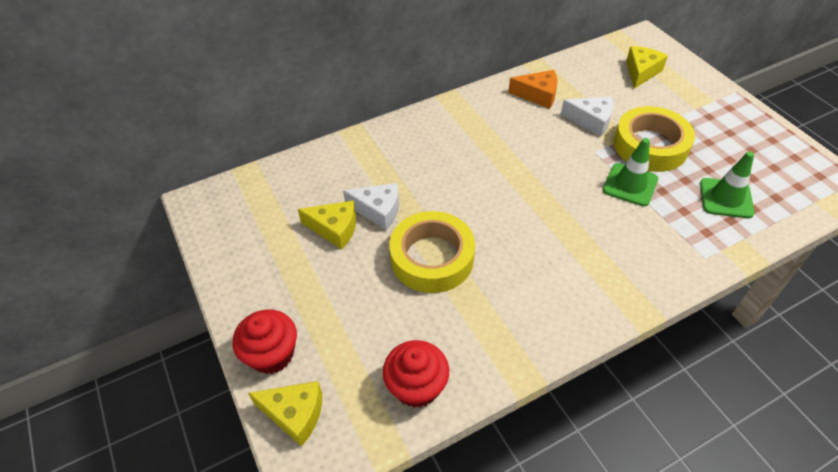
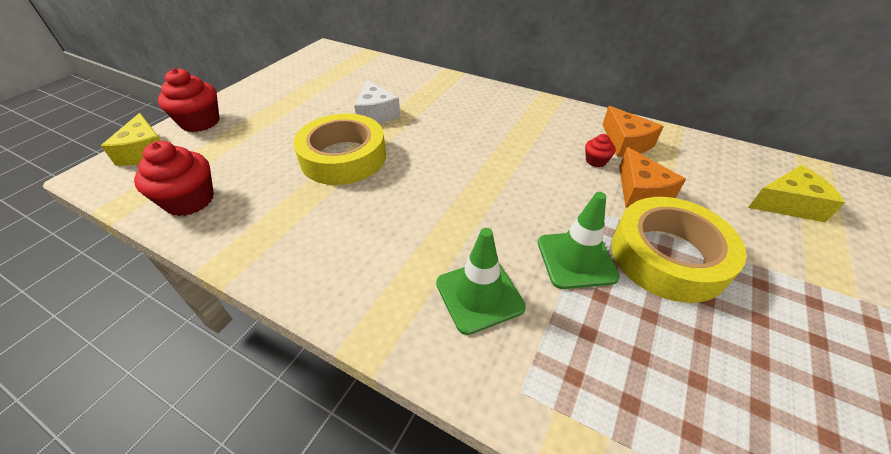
camera: 55 degrees right, 5 degrees down
yellow cheese [298,200,356,250] -> none
white cheese [561,97,613,137] -> orange cheese [619,147,686,208]
green traffic cone [700,151,755,218] -> green traffic cone moved to [436,228,526,335]
none -> red cupcake [585,134,616,167]

